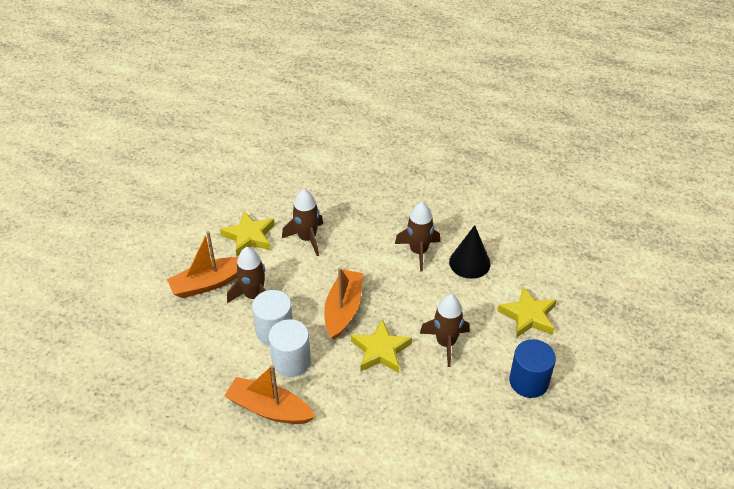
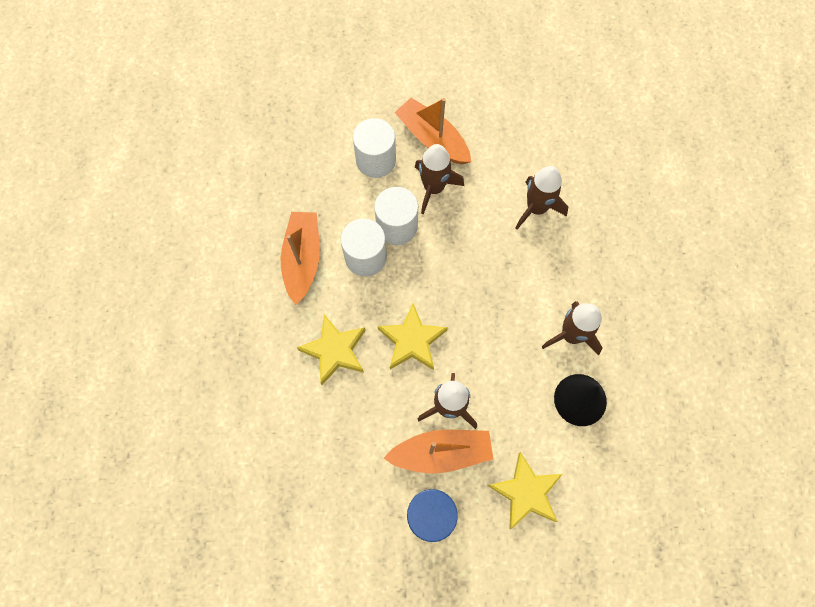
camera: 70 degrees right, 25 degrees up
yellow star [220,211,275,256] -> yellow star moved to [297,314,365,385]
orange boat [324,268,363,339] -> orange boat moved to [384,429,493,473]
none -> white cylinder [353,118,396,178]

